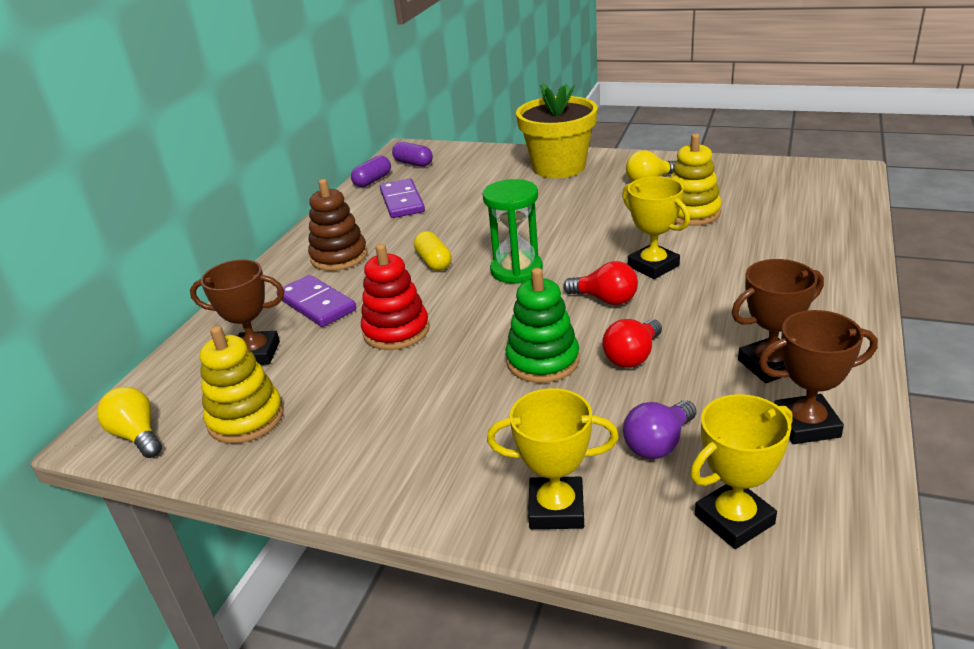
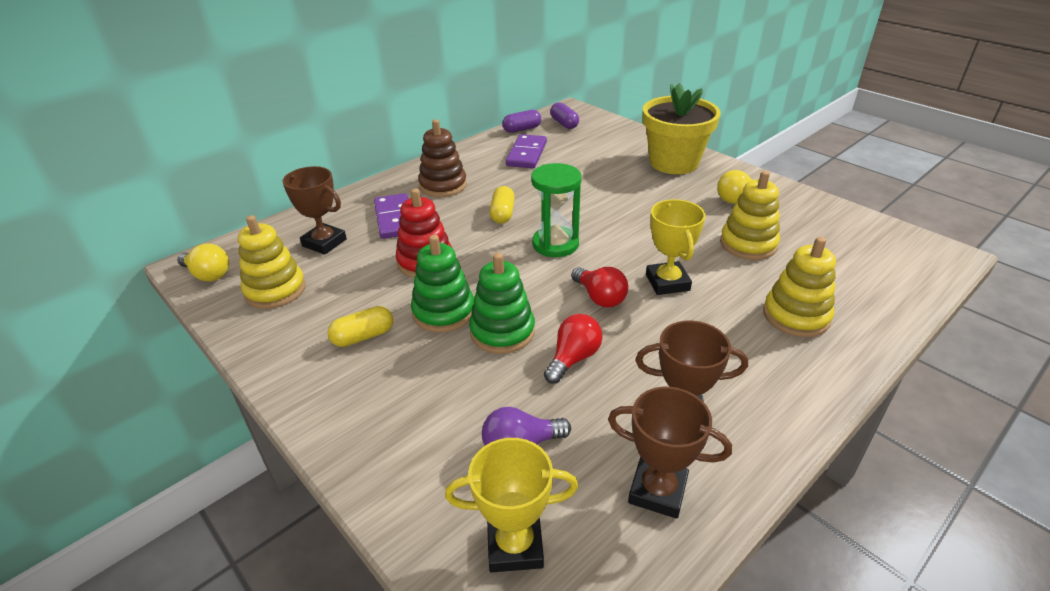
camera: 25 degrees right, 5 degrees up
yellow light bulb [97,387,162,458] -> yellow light bulb turned 135 degrees clockwise [177,243,229,281]
yellow trophy [487,388,619,529] -> none
red light bulb [602,319,662,368] -> red light bulb turned 150 degrees clockwise [544,314,603,384]
none -> yellow capsule [328,306,393,347]
none -> green stacking toy [411,235,474,333]
none -> yellow stacking toy [763,237,836,337]

